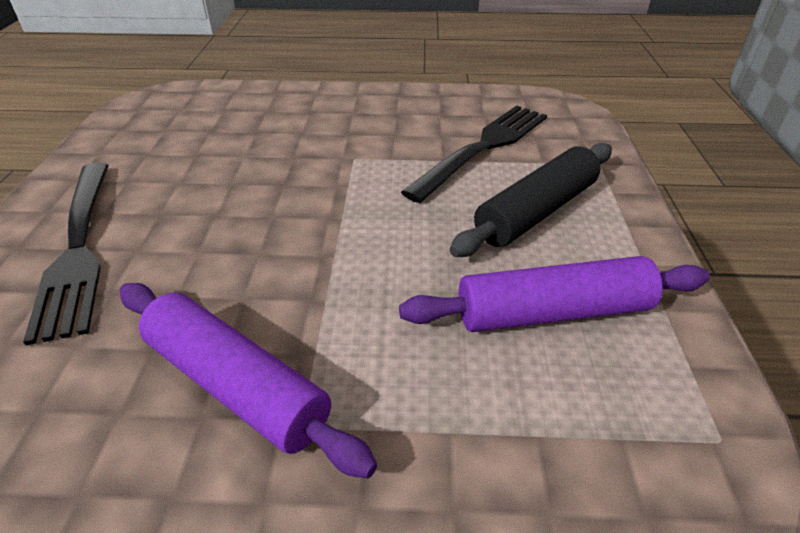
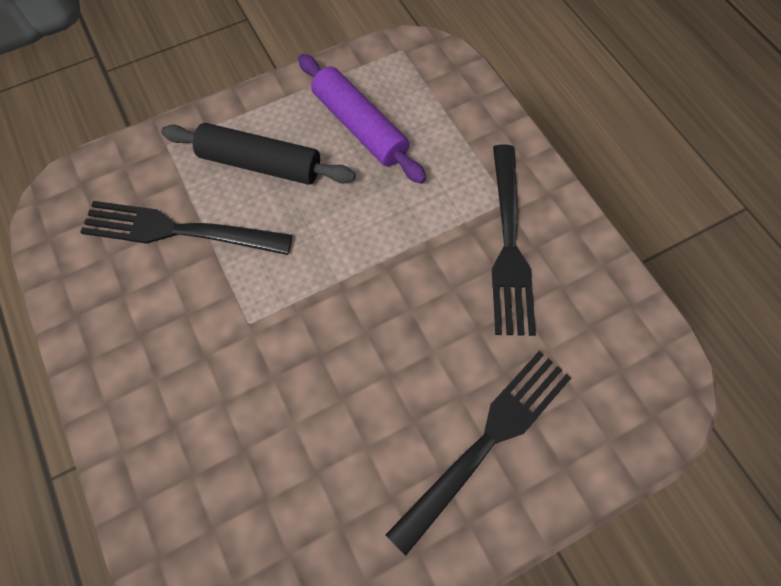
camera: 120 degrees left, 25 degrees up
purple rolling pin [120,283,377,479] -> black fork [492,144,536,336]

